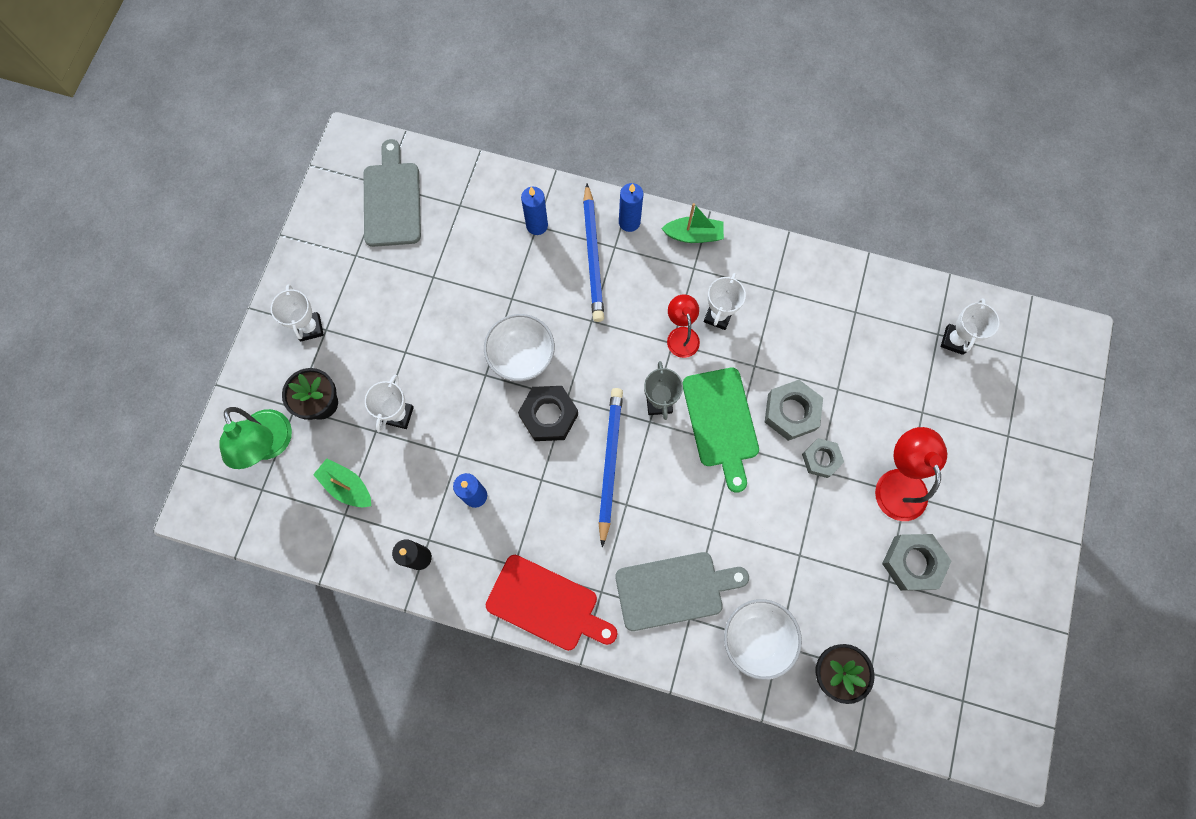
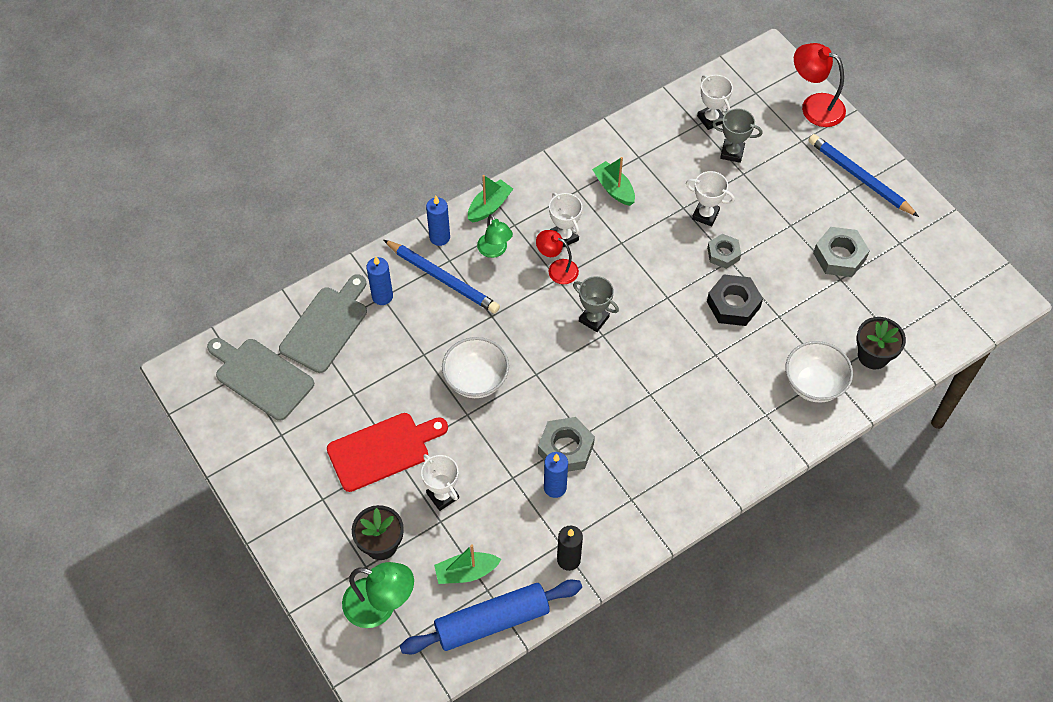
camera: 50 degrees left, 15 degrees down
white trophy [271,284,324,341] -> white trophy moved to [686,171,735,226]
red cutting board [486,555,617,651] -> red cutting board moved to [327,413,448,492]
black nut [518,386,578,441] -> black nut moved to [707,275,763,326]
blue pencil [598,388,623,547] -> blue pencil moved to [808,134,919,217]
grey cutting board [615,552,749,631] -> grey cutting board moved to [279,274,367,373]
green cutting board [683,368,759,493] -> none
grey nut [765,380,823,441] -> grey nut moved to [538,417,595,472]
red lamp [875,427,947,521] -> red lamp moved to [794,43,846,127]
none -> blue rolling pin [400,579,582,655]
none -> green lamp [477,214,513,258]
none -> green boat [592,157,635,206]
none -> grey trophy [712,108,762,163]

